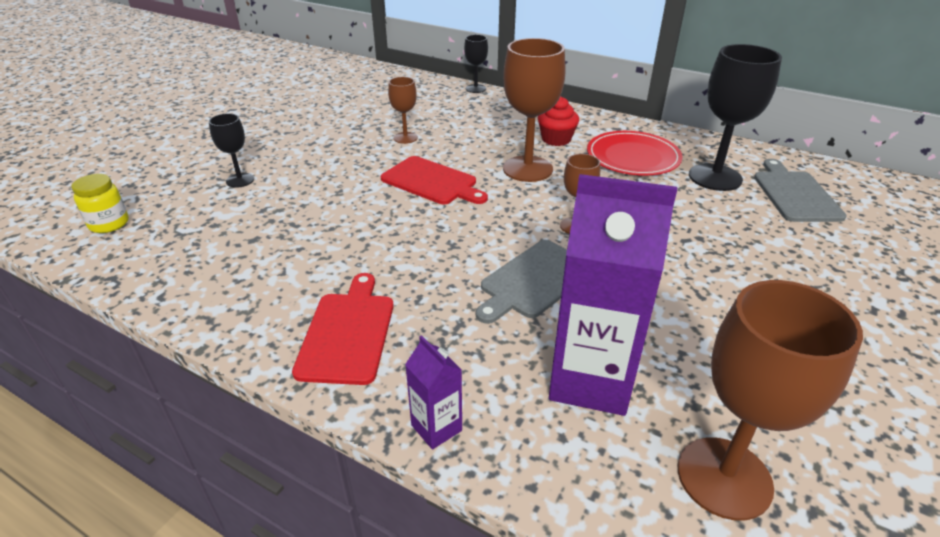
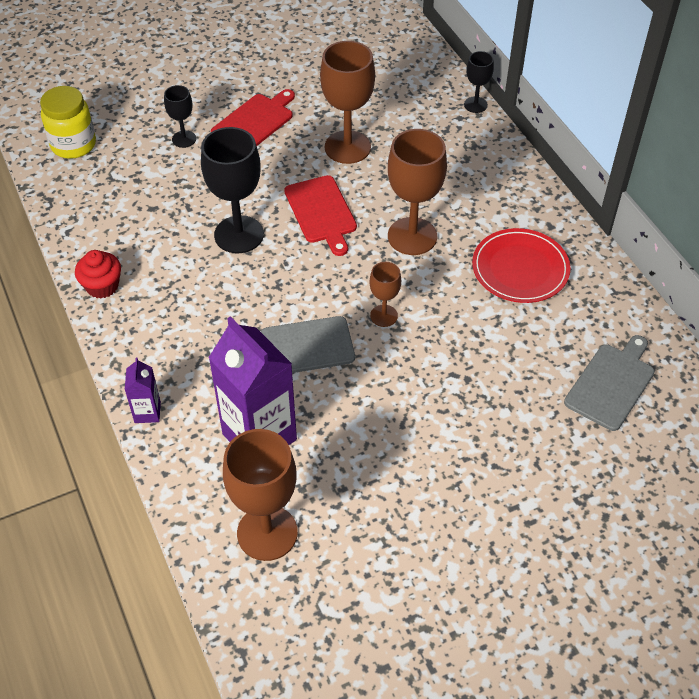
camera: 35 degrees right, 15 degrees up
yellow jar [71,174,129,233] -> yellow jar [40,86,96,159], size x1.51
red cutting board [292,273,394,385] -> red cutting board moved to [211,89,295,146]
brown goblet [388,77,418,144] -> brown goblet [320,41,375,164], size x1.91
red cupcake [538,96,579,146] -> red cupcake moved to [75,250,121,298]
black goblet [689,44,782,191] -> black goblet moved to [201,127,264,253]

